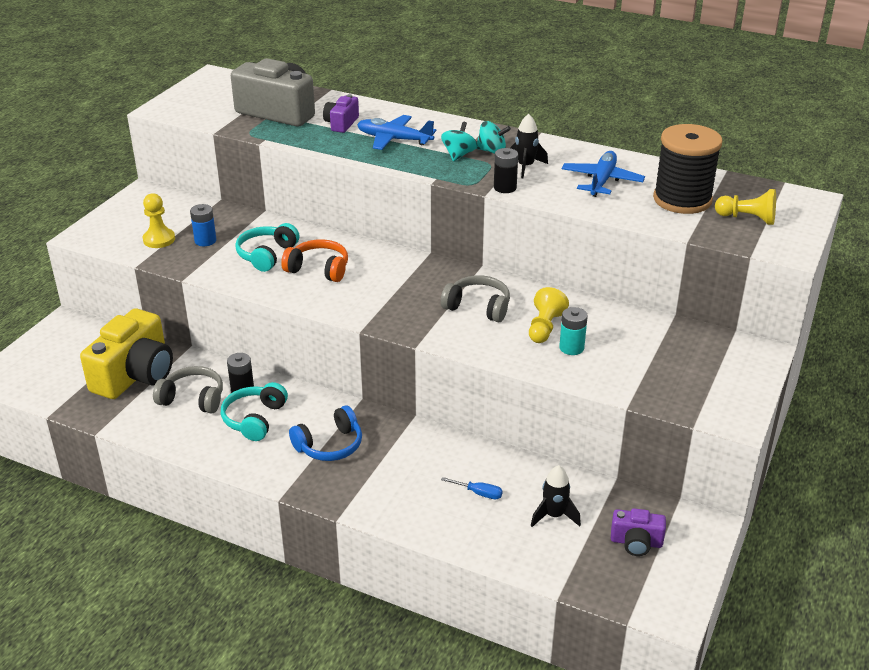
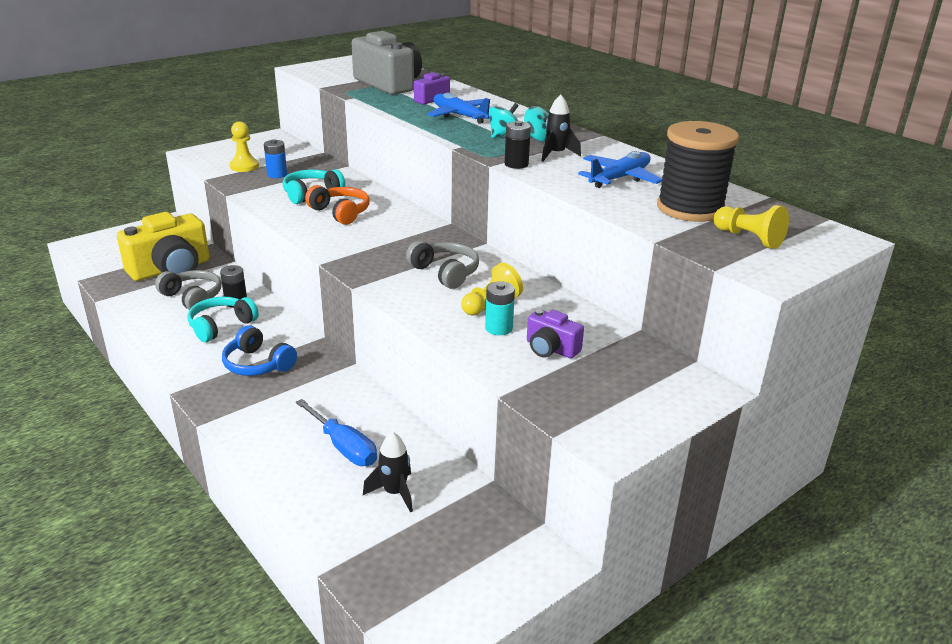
camera: 25 degrees right, 5 degrees down
blue headphones [289,406,362,461] -> blue headphones turned 45 degrees clockwise [222,325,297,376]
blue screwdriver [441,477,503,499] -> blue screwdriver [296,399,377,466], size x1.81
purple camera [611,508,666,556] -> purple camera moved to [527,309,584,359]

